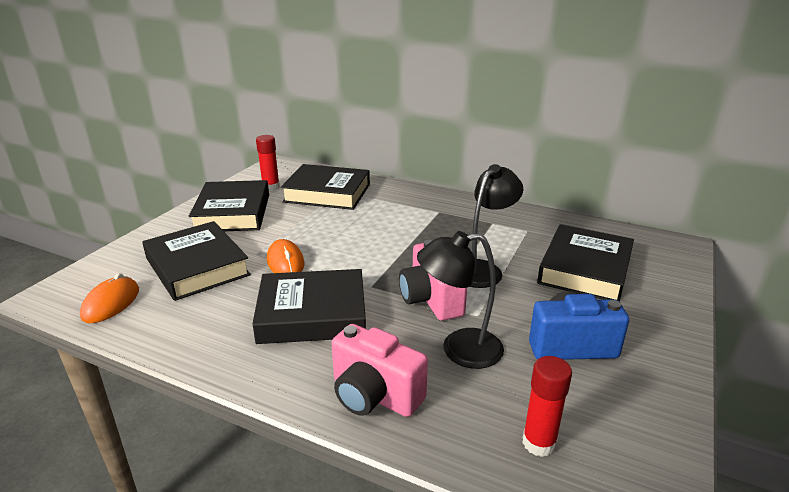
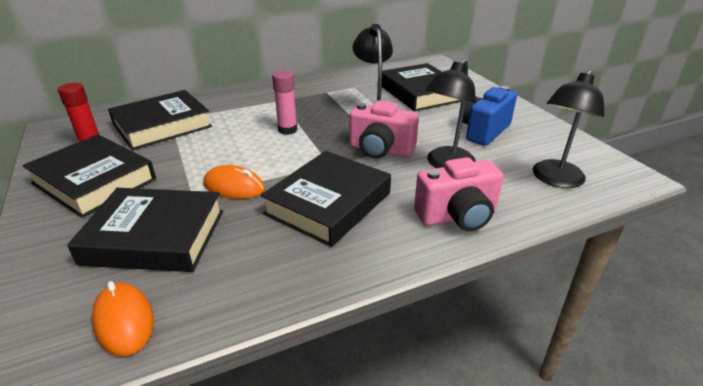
camera: 50 degrees left, 5 degrees up
red glue stick [522,356,572,457] -> black lamp [533,69,604,188]
none -> pink glue stick [272,70,298,135]

